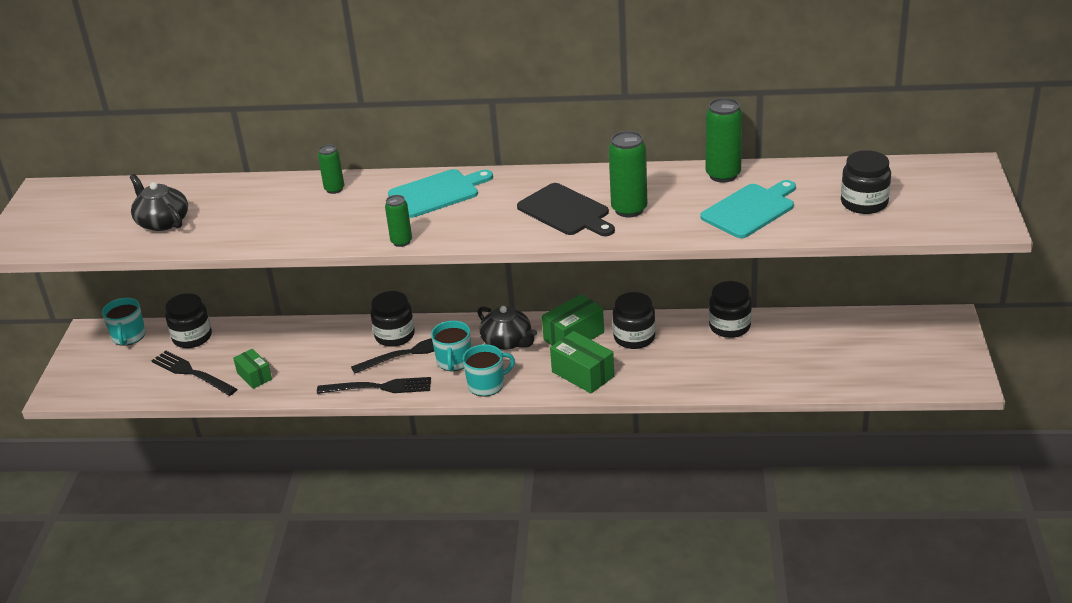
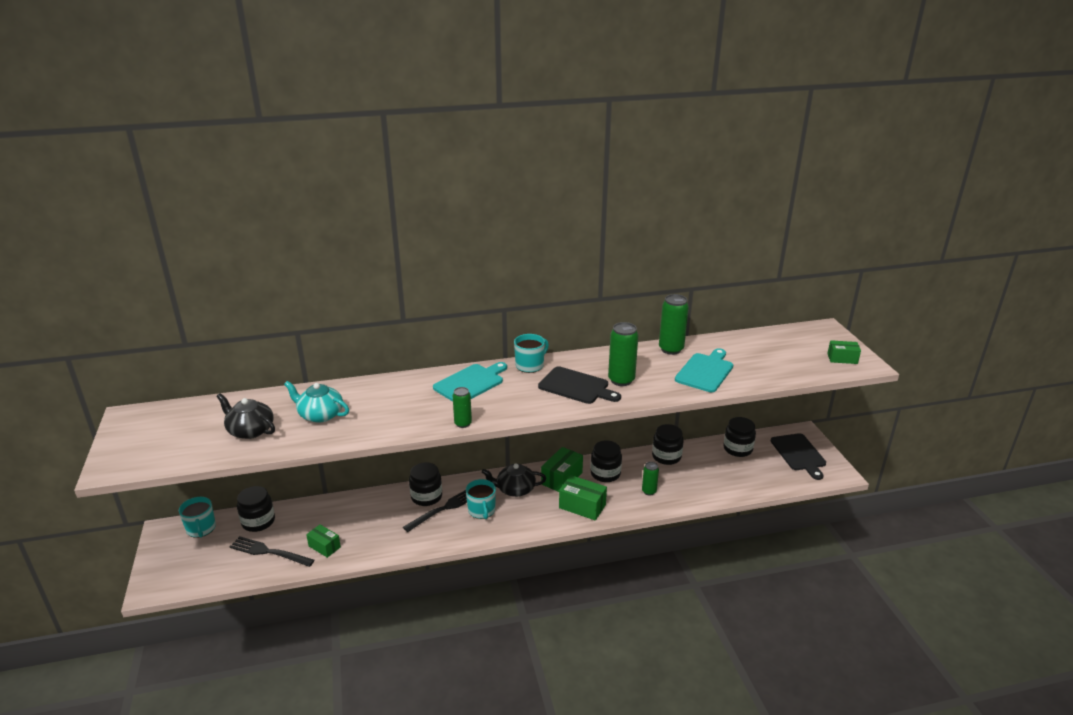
camera: 20 degrees left, 5 degrees down
black fork [317,377,431,394] -> none
green can [318,145,344,194] -> green can moved to [642,462,659,496]
turquoise mug [463,344,515,397] -> turquoise mug moved to [514,334,549,373]
black teapot [477,306,537,350] -> black teapot turned 150 degrees clockwise [482,463,546,497]
black jar [841,150,891,214] -> black jar moved to [724,417,756,457]
none -> turquoise teapot [284,381,349,423]
none -> black cutting board [771,433,826,480]
none -> green box [827,340,861,364]

